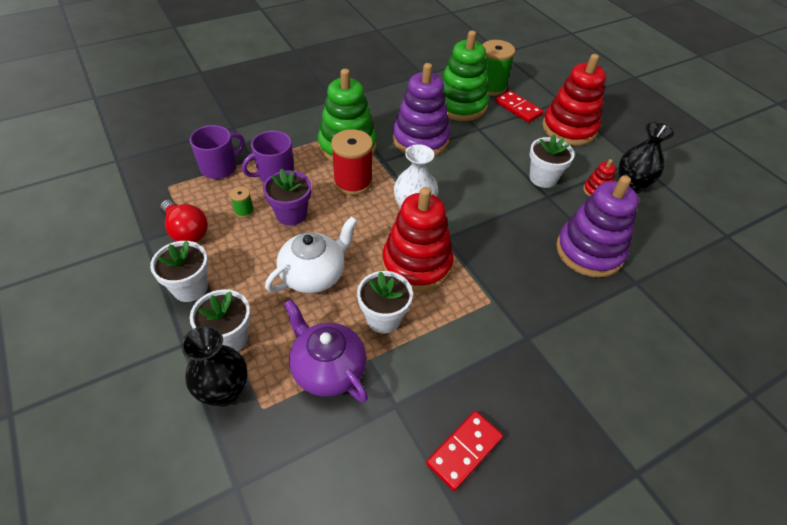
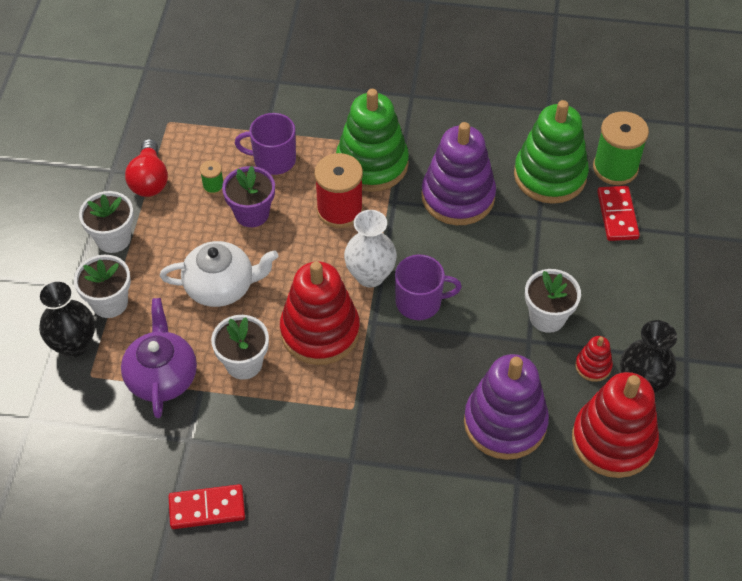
camera: 40 degrees right, 5 degrees up
purple mug [190,125,245,179] -> purple mug moved to [395,255,462,320]
red stacking toy [542,54,606,146] -> red stacking toy moved to [572,372,659,478]

